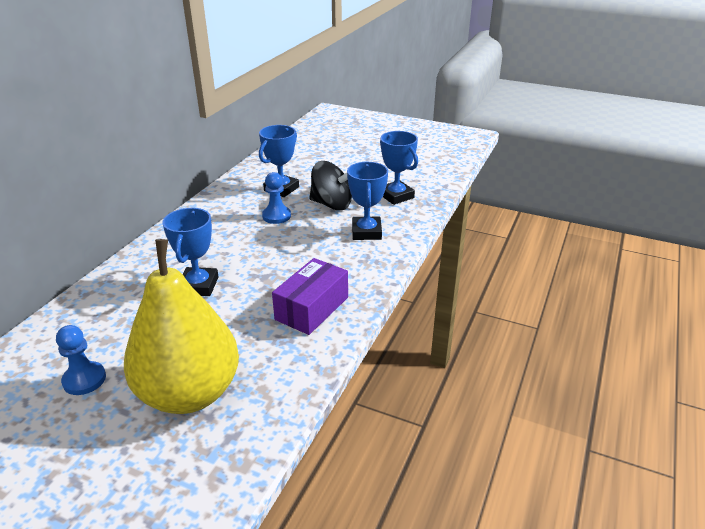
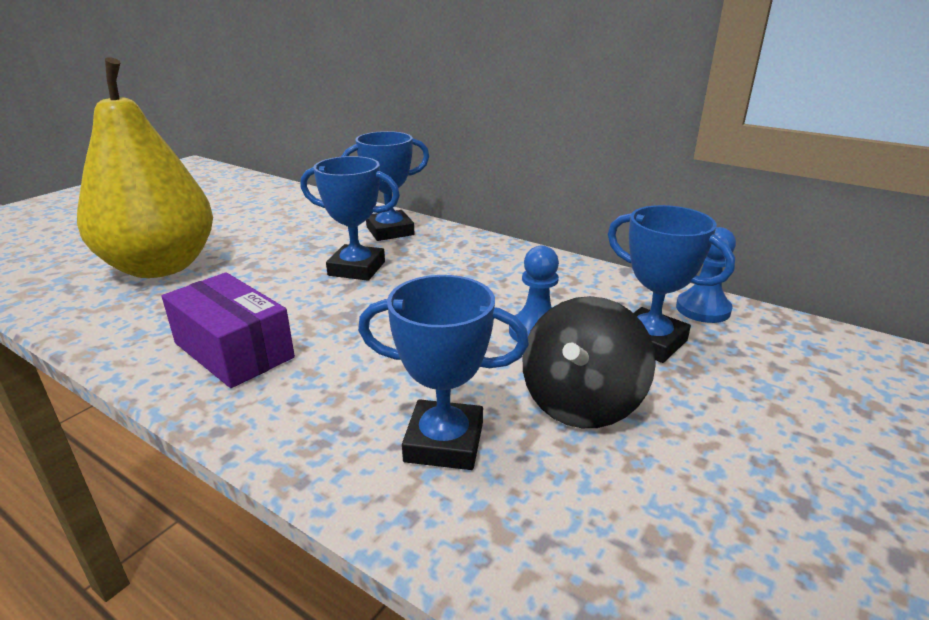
camera: 100 degrees right, 5 degrees down
blue pawn [56,325,106,395] -> blue pawn moved to [676,227,736,323]
blue trophy [380,131,418,205] -> blue trophy moved to [341,131,429,241]

